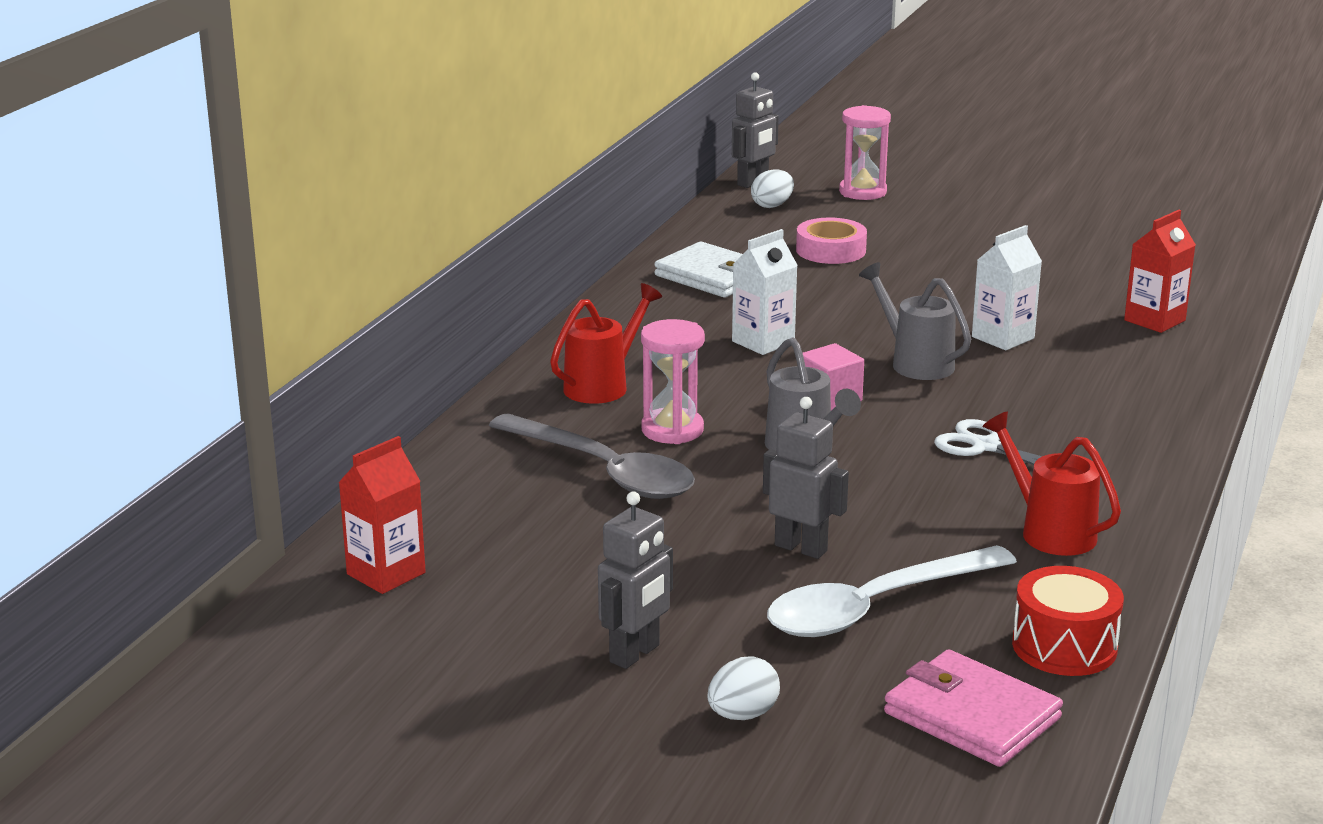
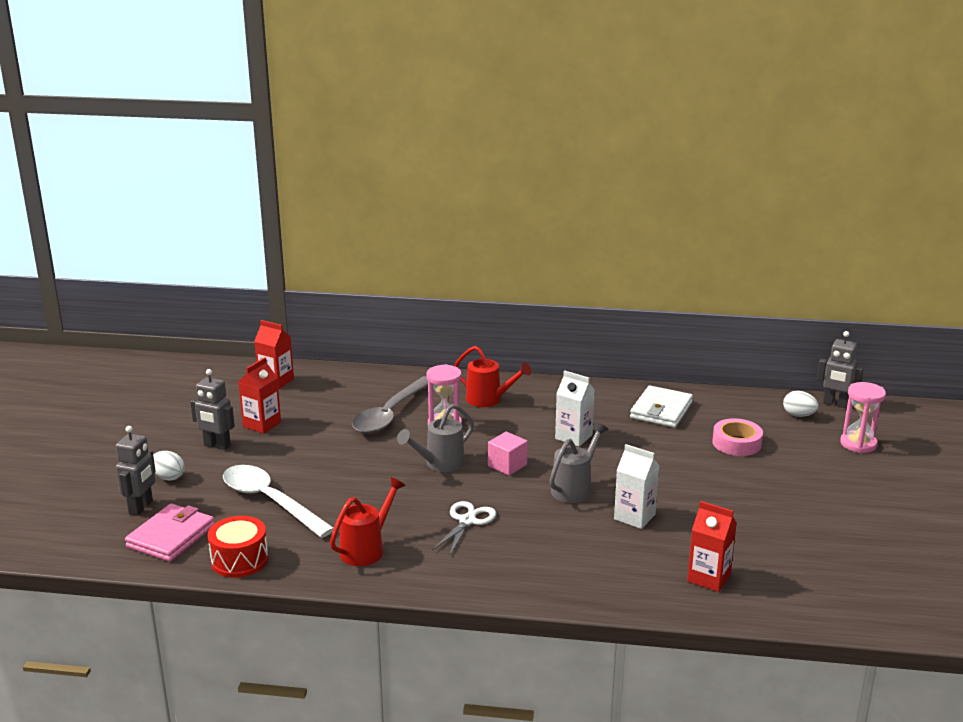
camera: 75 degrees right, 0 degrees up
grey robot [763,397,849,559] -> grey robot moved to [116,426,156,516]
none -> red carton [238,357,281,434]

